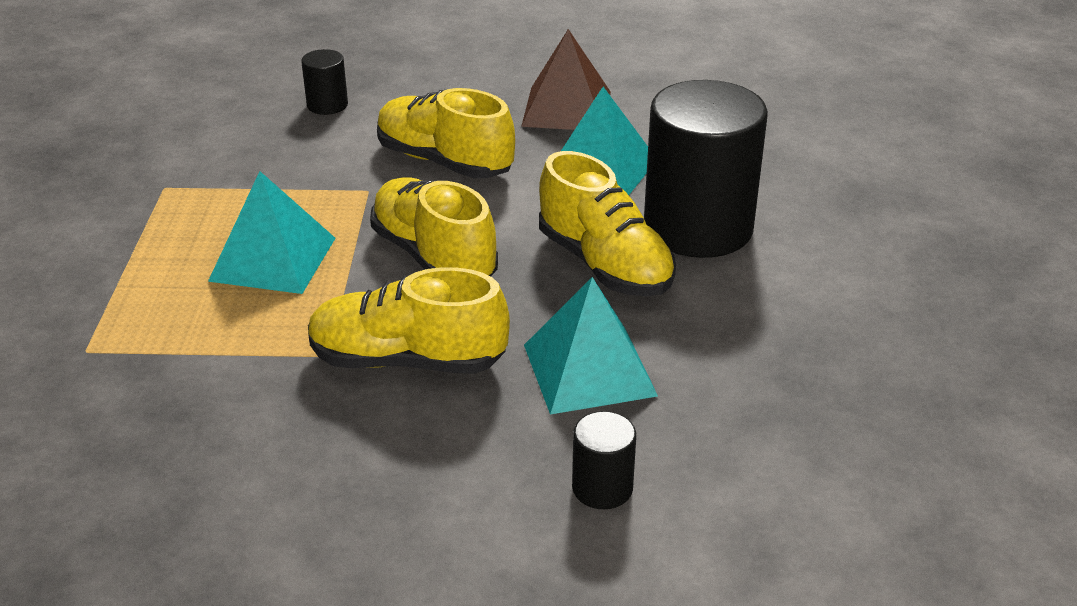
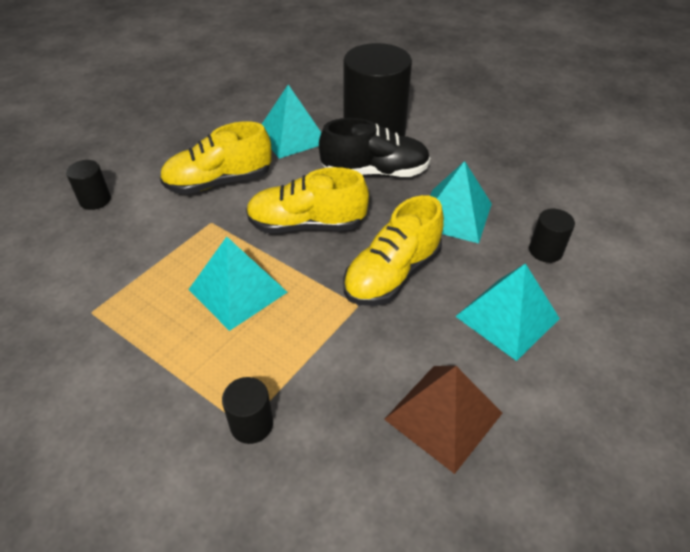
camera: 55 degrees left, 10 degrees up
brown pyramid [521,29,611,130] -> brown pyramid moved to [384,366,502,474]
yellow shoe [539,151,676,296] -> black shoe [319,118,430,177]
none -> black cylinder [222,377,273,444]
none -> turquoise pyramid [455,263,560,361]

